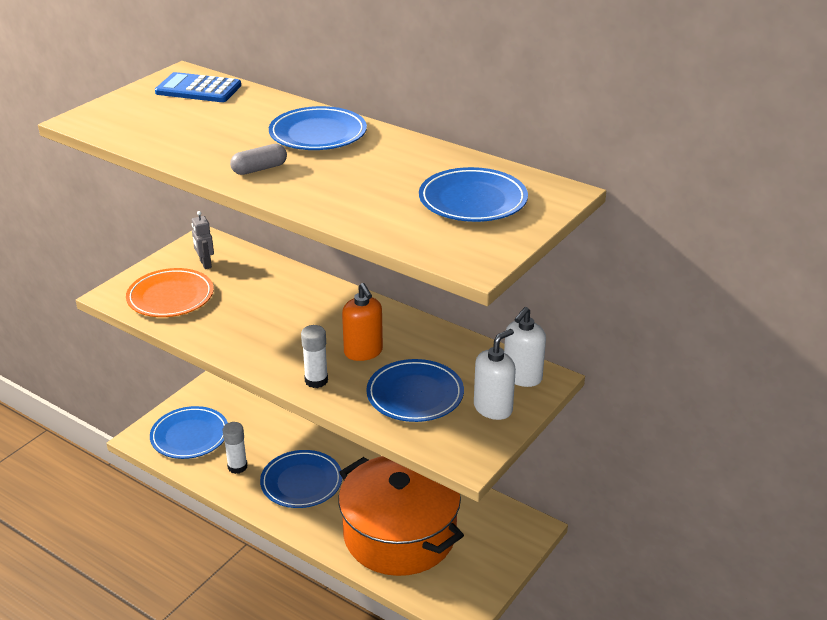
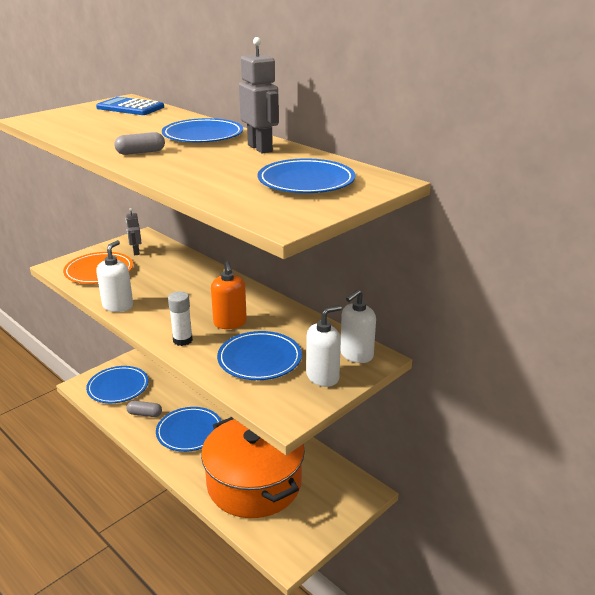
camera: 10 degrees right, 5 degrees down
white glue stick [222,422,247,474] -> grey capsule [126,401,162,417]
none -> white soap dispenser [96,240,133,312]
none -> grey robot [239,37,279,154]

